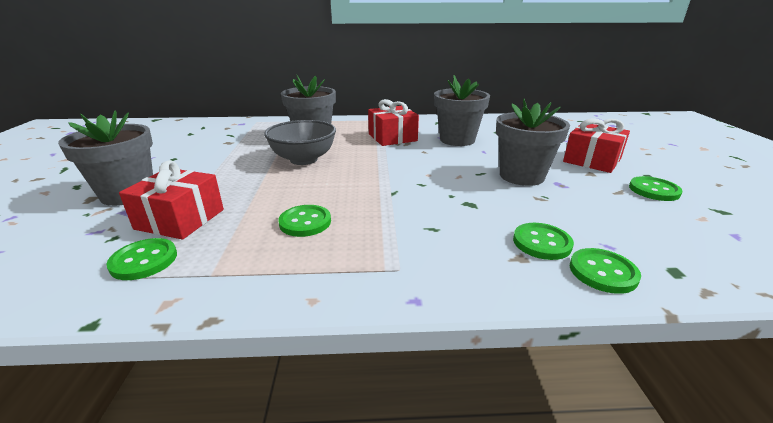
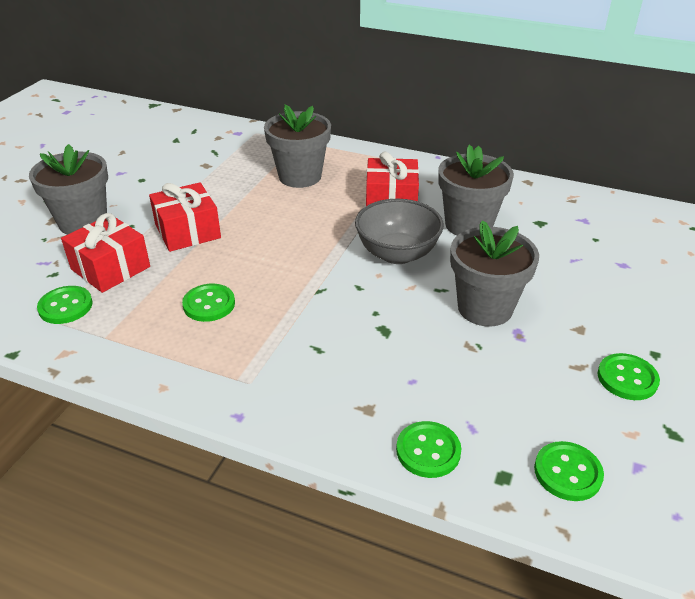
camera: 25 degrees right, 10 degrees up
grey bowl [264,120,336,165] -> grey bowl moved to [355,199,444,264]
green button [513,223,574,260] -> green button moved to [534,441,604,501]
red gift [563,118,630,173] -> red gift moved to [149,182,221,252]

